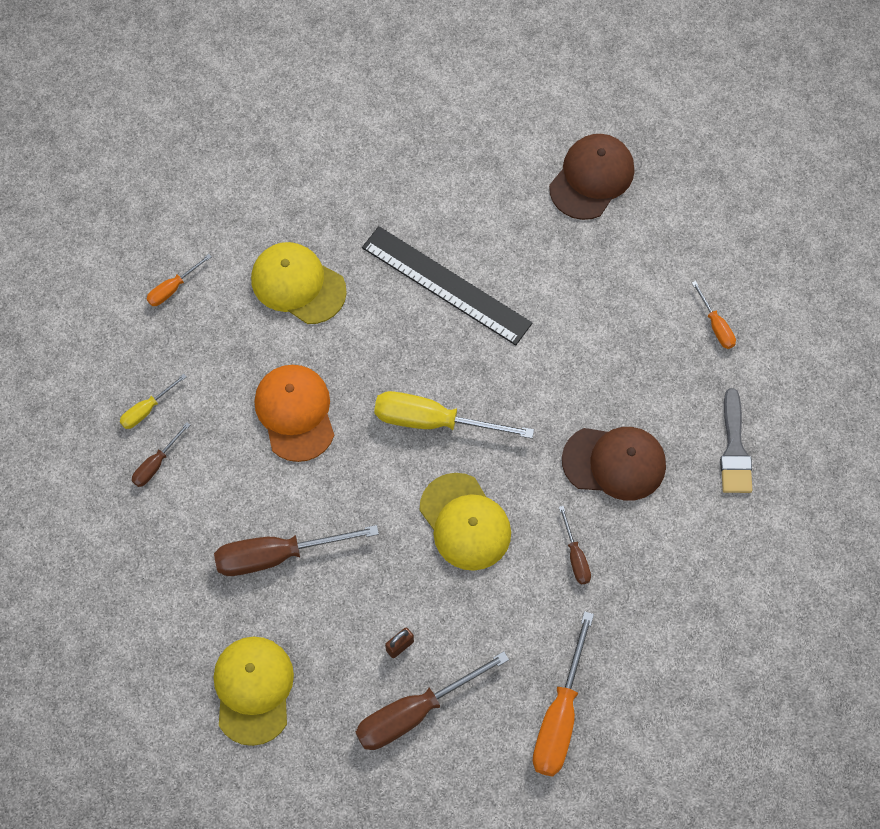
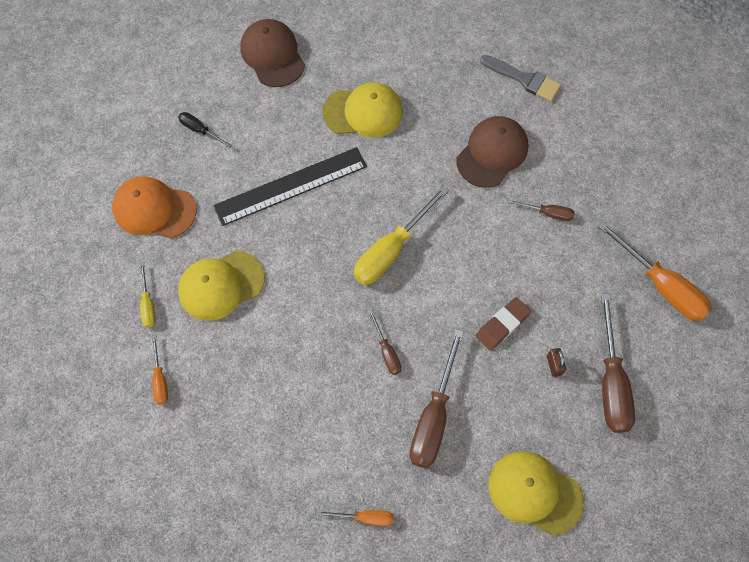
camera: 60 degrees left, 0 degrees up
yellow screwdriver [120,374,187,429] -> yellow screwdriver moved to [140,262,156,327]
brown screwdriver [132,422,190,487] -> brown screwdriver moved to [368,310,401,375]
orange cap [255,365,334,462] -> orange cap moved to [112,176,197,238]
yellow cap [420,473,511,571] -> yellow cap moved to [322,82,403,138]
orange screwdriver [692,281,736,349] -> orange screwdriver moved to [317,510,394,526]
none -> black screwdriver [178,112,232,148]
none -> brown eraser [476,297,531,351]

